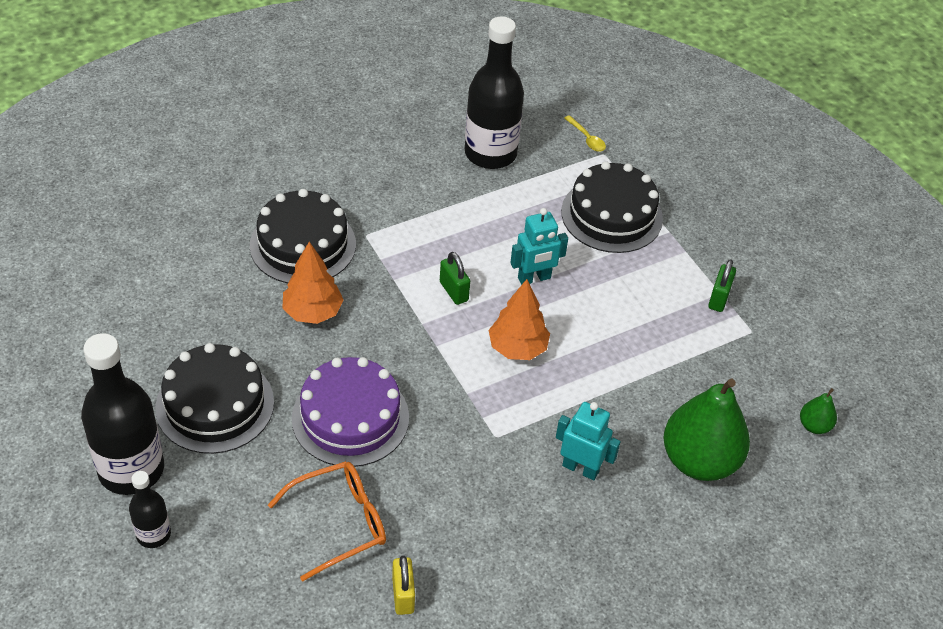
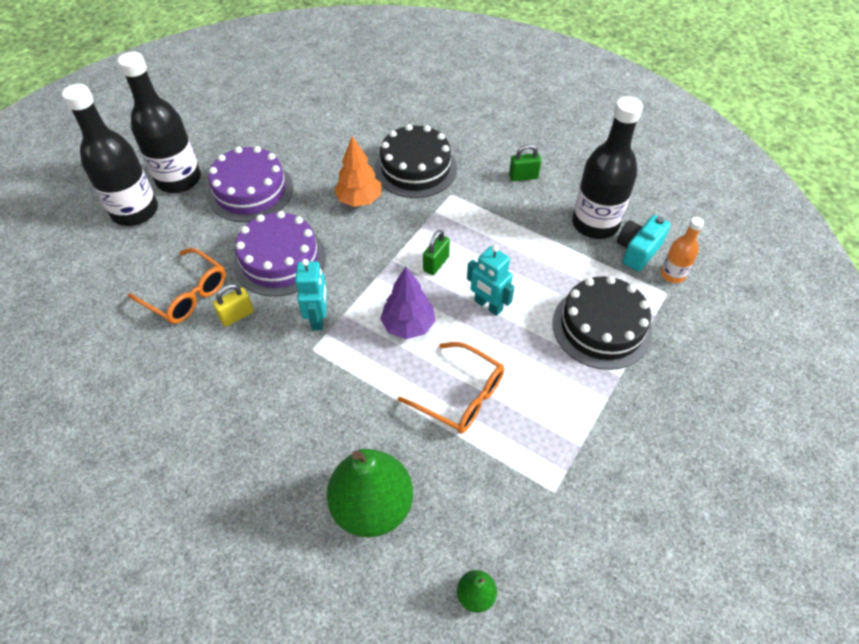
camera: 65 degrees right, 5 degrees up
black bottle [129,471,171,548] -> black bottle [62,84,158,226], size x1.98
black cake [155,343,274,454] -> purple cake [207,146,293,223]
yellow padlock [392,555,415,615] -> yellow padlock moved to [213,284,254,327]
orange tree [489,279,550,360] -> purple tree [380,267,435,339]
turquoise robot [556,402,620,480] -> turquoise robot moved to [295,259,328,330]
yellow spoon [564,115,606,152] -> orange bottle [661,217,704,283]
green padlock [708,259,736,312] -> green padlock moved to [509,144,541,181]
none -> orange glasses [398,342,504,433]
none -> turquoise camera [617,215,671,272]

